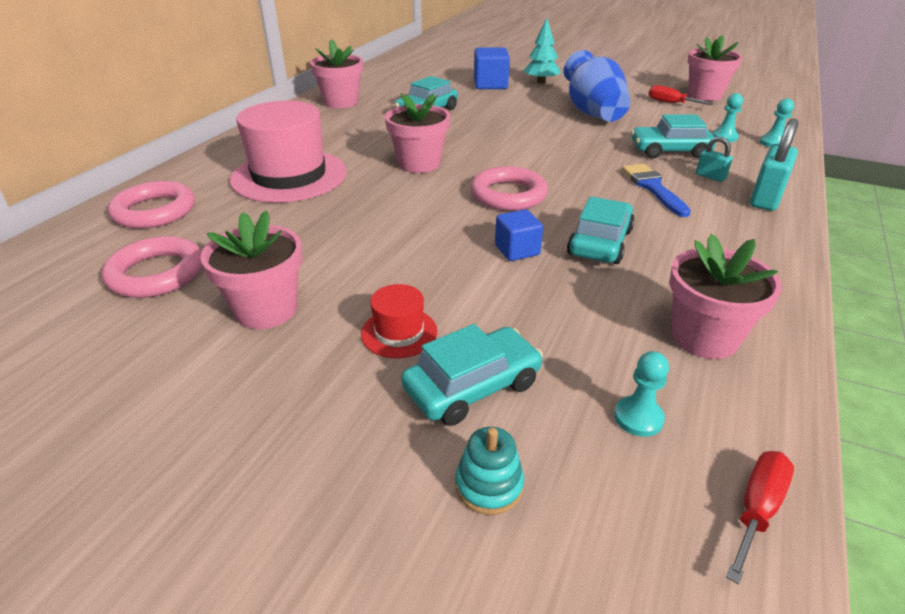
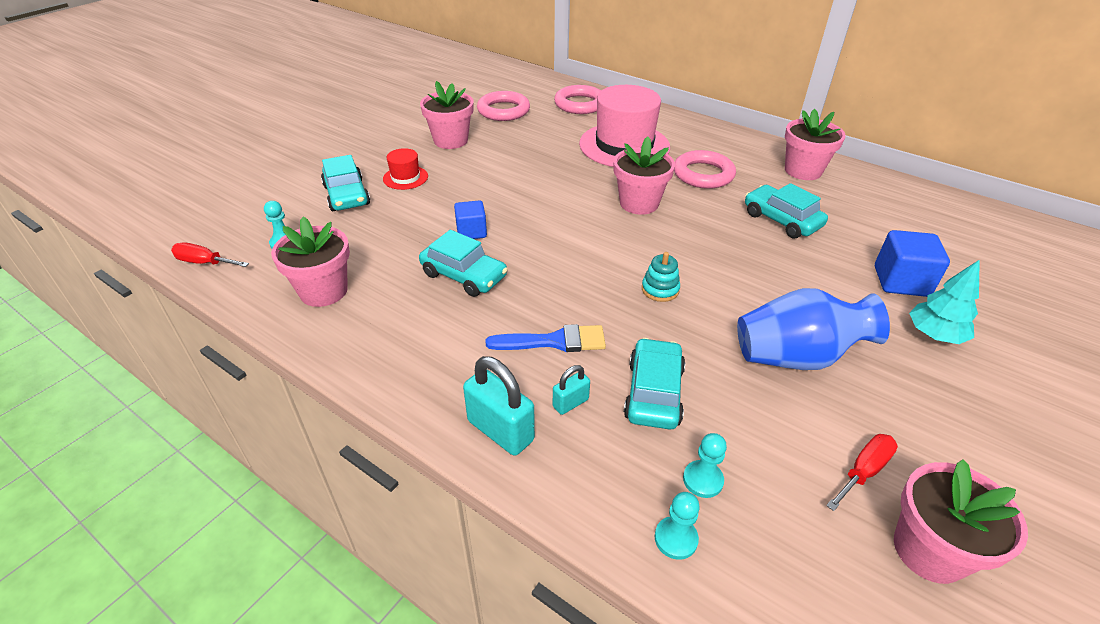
camera: 100 degrees right, 5 degrees up
turquoise stacking toy [455,427,524,515] -> turquoise stacking toy moved to [642,252,680,302]
pink ring [471,166,548,211] -> pink ring moved to [674,150,736,189]
red screwdriver [726,451,794,584] -> red screwdriver turned 150 degrees clockwise [171,242,249,267]

